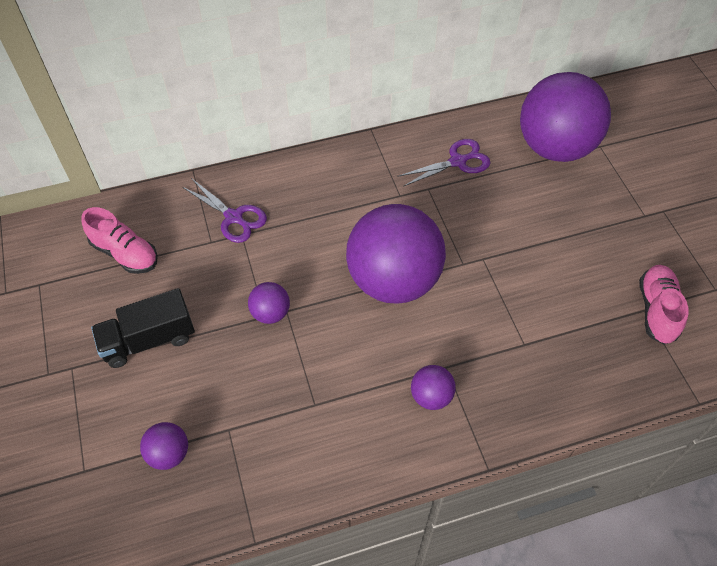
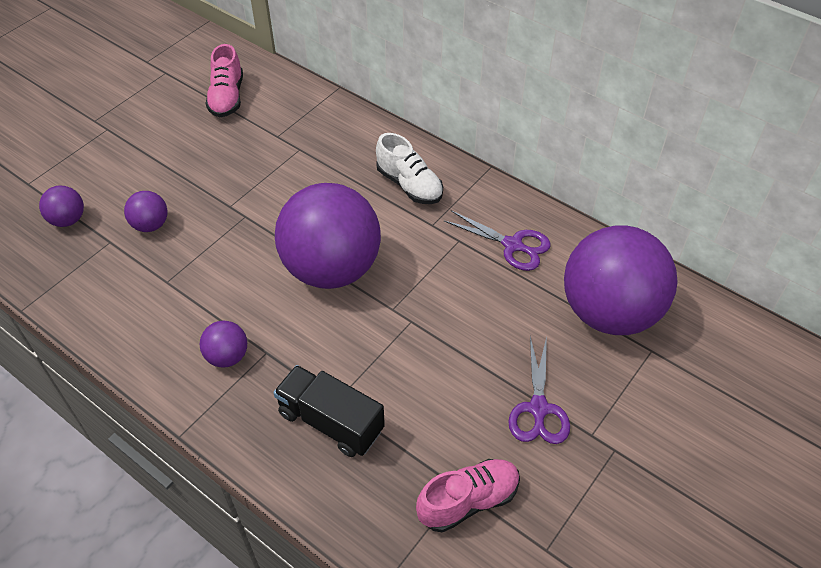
camera: 55 degrees right, 5 degrees down
black truck [91,288,195,368] -> black truck moved to [273,365,385,457]
purple scissors [182,178,267,243] -> purple scissors moved to [508,336,570,444]
purple ball [248,282,290,324] -> purple ball moved to [124,191,168,232]
none -> white shoe [376,133,443,204]

